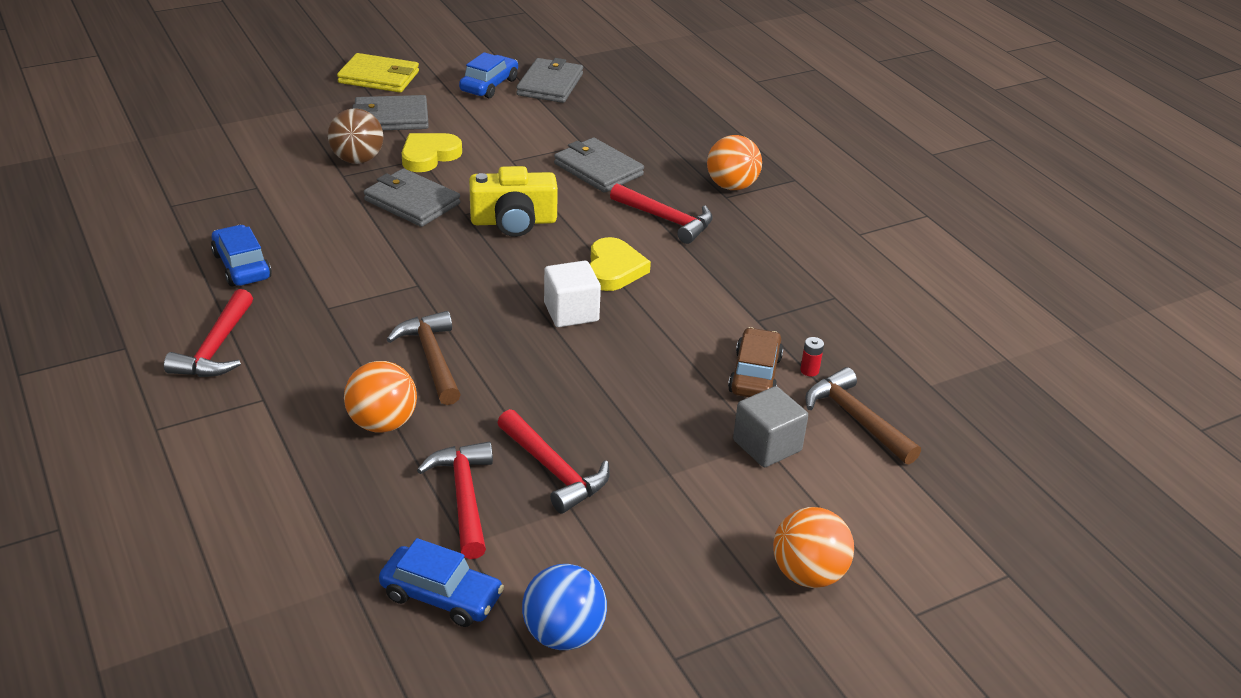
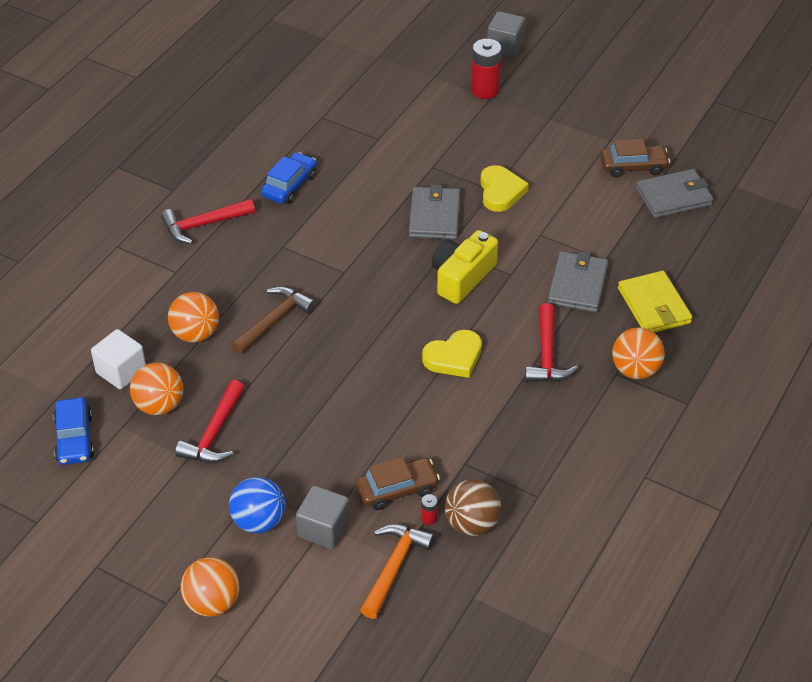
camera: 60 degrees right, 10 degrees up
brown ball [328,108,383,164] -> brown ball moved to [445,479,501,536]
yellow wallet [337,53,419,93] -> yellow wallet moved to [618,271,692,333]
grey wallet [353,95,429,130] -> none
yellow heart [401,133,462,172] -> yellow heart turned 75 degrees clockwise [480,165,529,212]
red hammer [417,442,493,559] -> orange ball [130,363,183,415]
blue car [459,52,518,98] -> brown car [600,139,670,178]
yellow camera [469,166,558,237] -> yellow camera turned 75 degrees clockwise [432,230,498,304]
blue ball [522,564,607,650] -> blue ball moved to [229,477,286,533]
white cube [544,261,601,327] -> white cube moved to [91,329,146,389]
brown hammer [805,367,921,465] -> orange hammer [360,524,435,619]
none -> red battery [471,39,502,99]
none -> grey cube [487,11,525,57]

